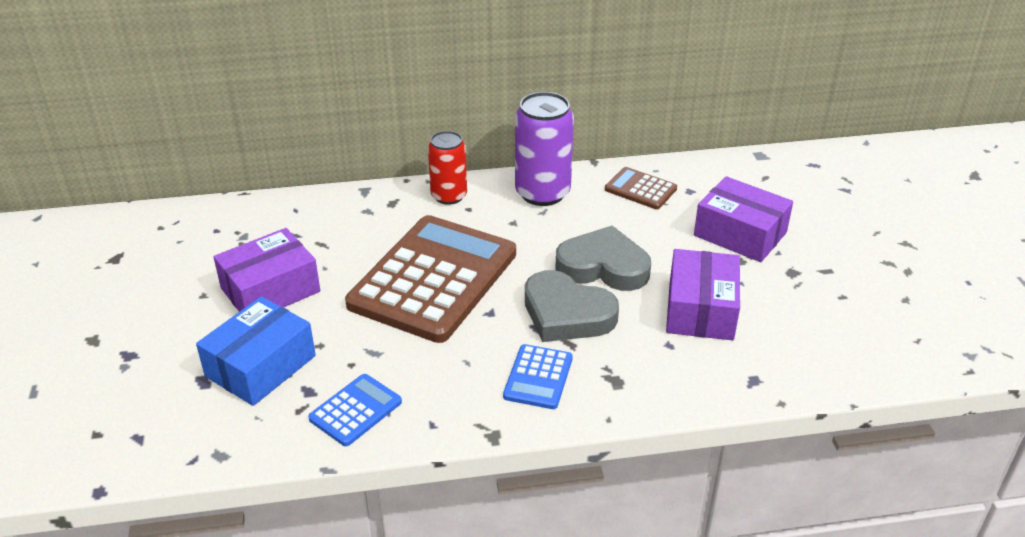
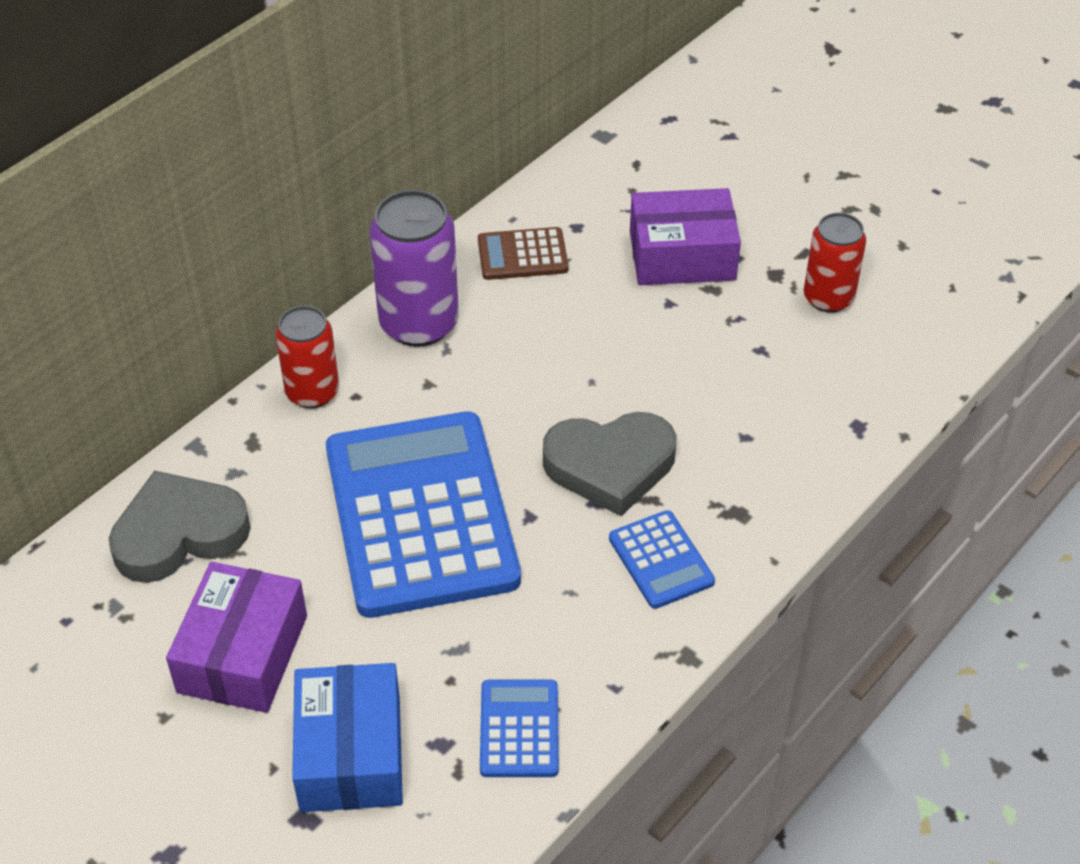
camera: 40 degrees left, 10 degrees up
brown calculator [345,215,516,343] -> blue calculator [326,411,521,618]
grey heart [555,226,651,291] -> grey heart moved to [109,470,251,583]
purple box [666,249,740,340] -> none
none -> red can [804,213,866,313]

